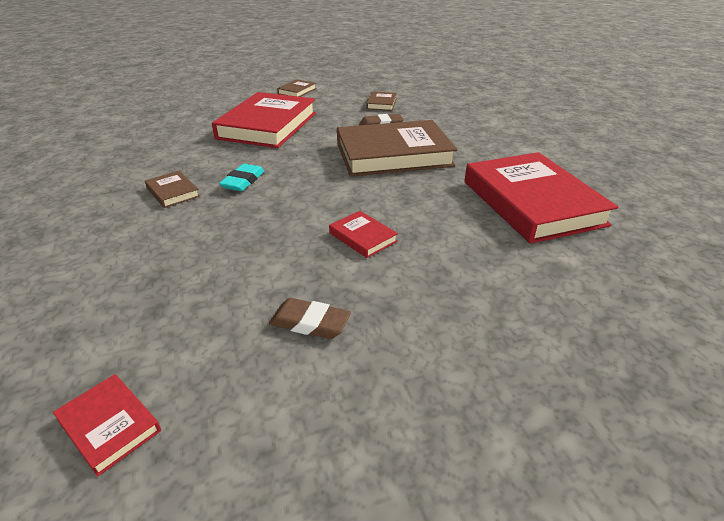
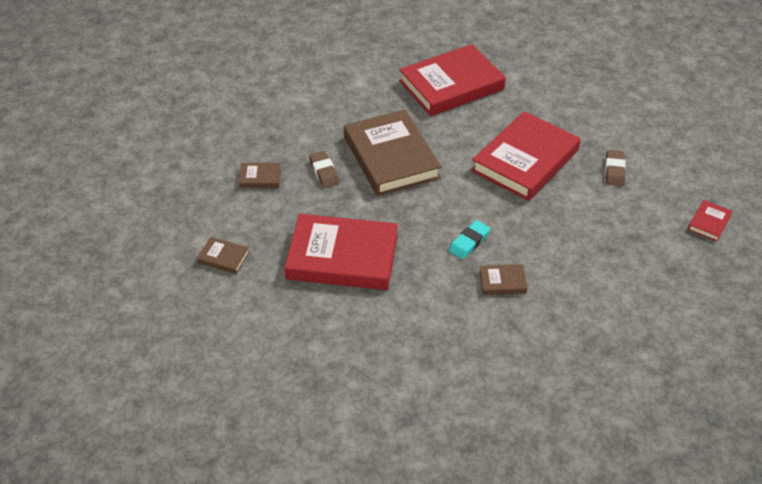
camera: 100 degrees left, 10 degrees up
brown book [145,171,200,208] -> brown book turned 45 degrees clockwise [479,264,528,295]
turquoise eraser [219,164,265,191] -> turquoise eraser turned 60 degrees counterclockwise [449,220,490,259]
red book [329,211,398,258] -> red book [471,111,581,201], size x2.37

